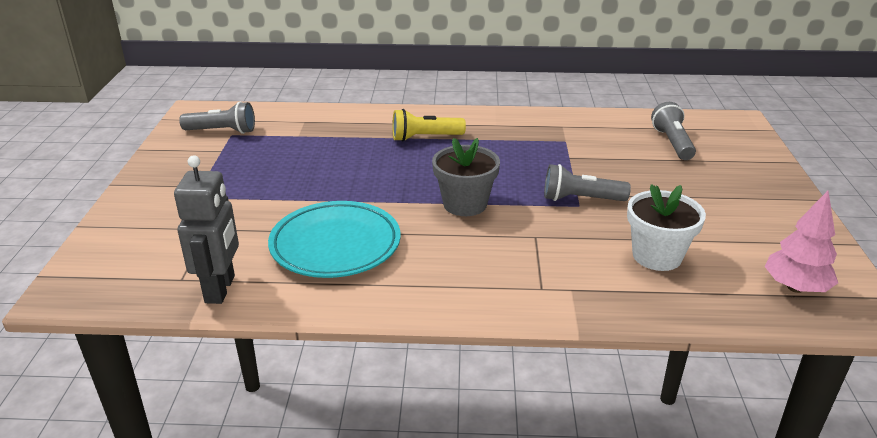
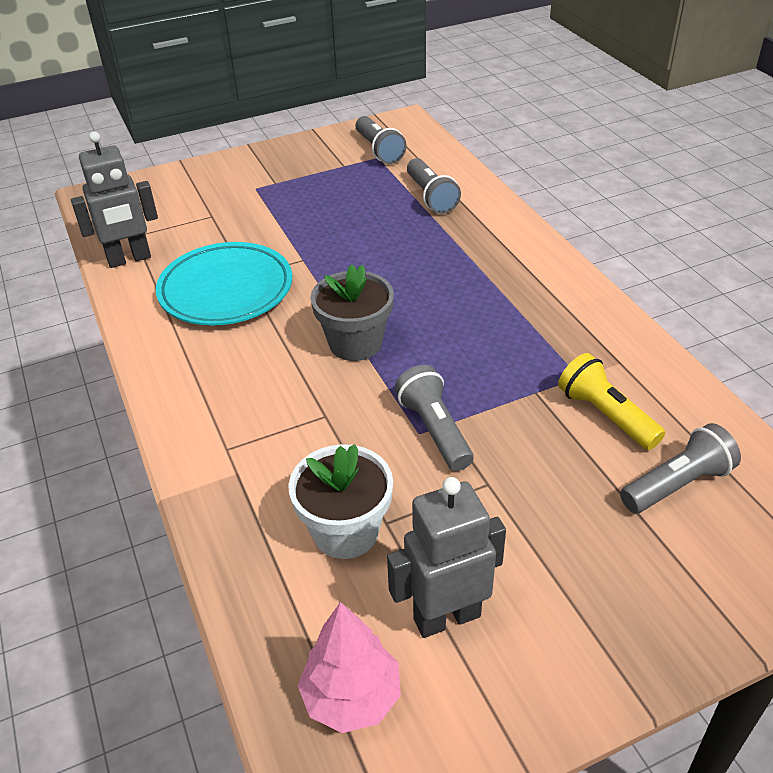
camera: 65 degrees right, 10 degrees up
yellow flashlight [392,109,466,142] -> yellow flashlight moved to [558,353,665,450]
none -> grey robot [387,477,506,638]
none -> grey flashlight [407,158,461,214]

